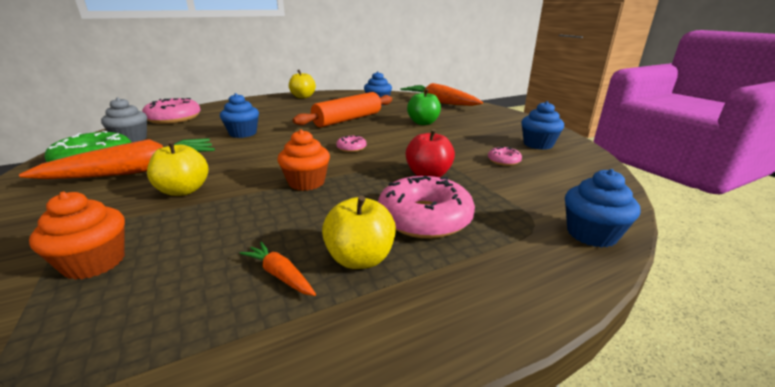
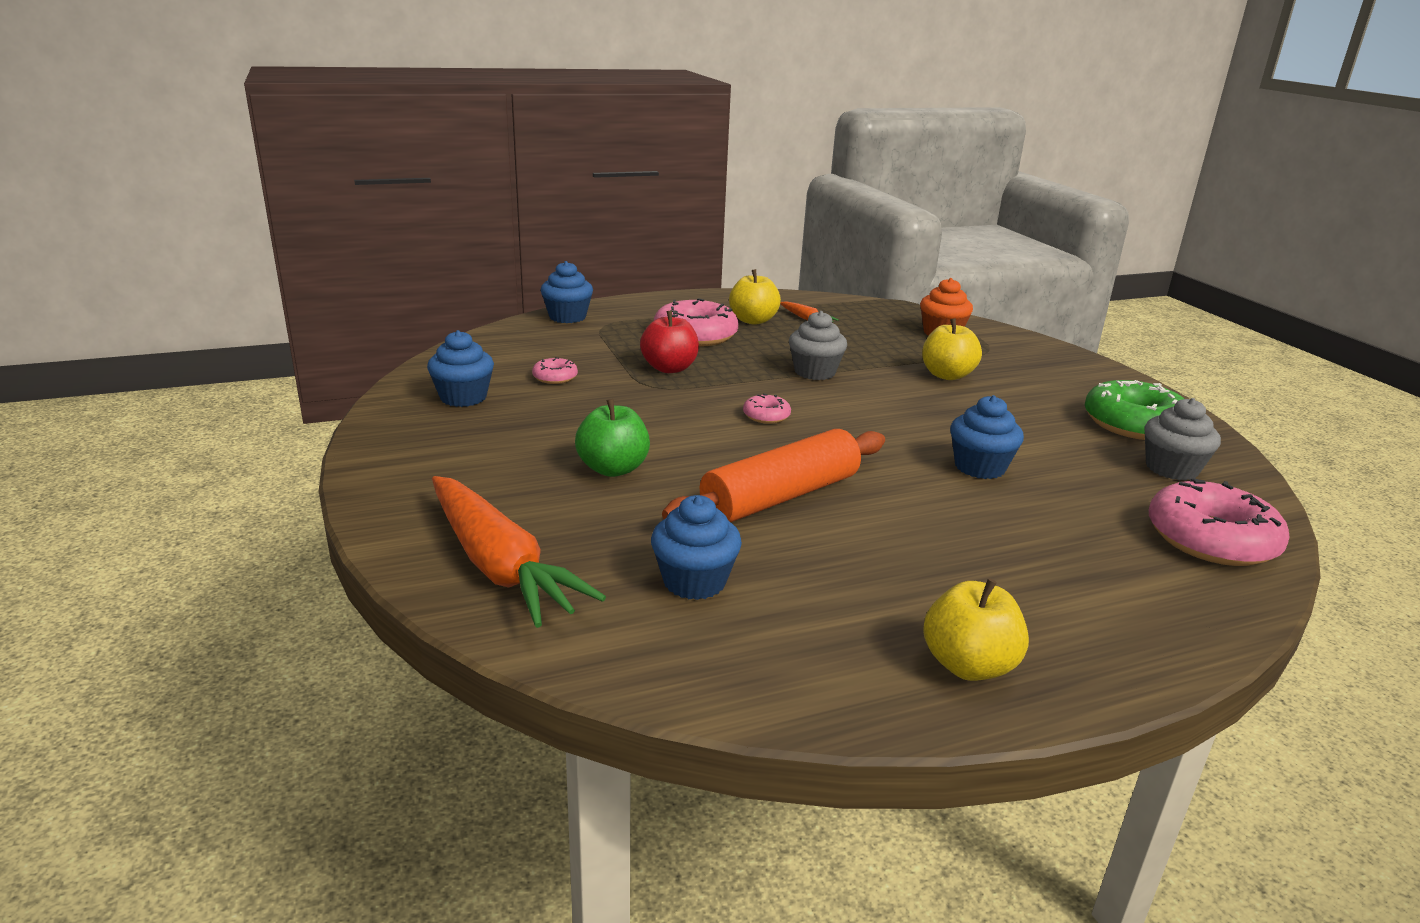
camera: 175 degrees left, 0 degrees up
orange carrot [19,138,215,179] -> none
orange cupcake [277,129,330,191] -> grey cupcake [789,311,847,380]

